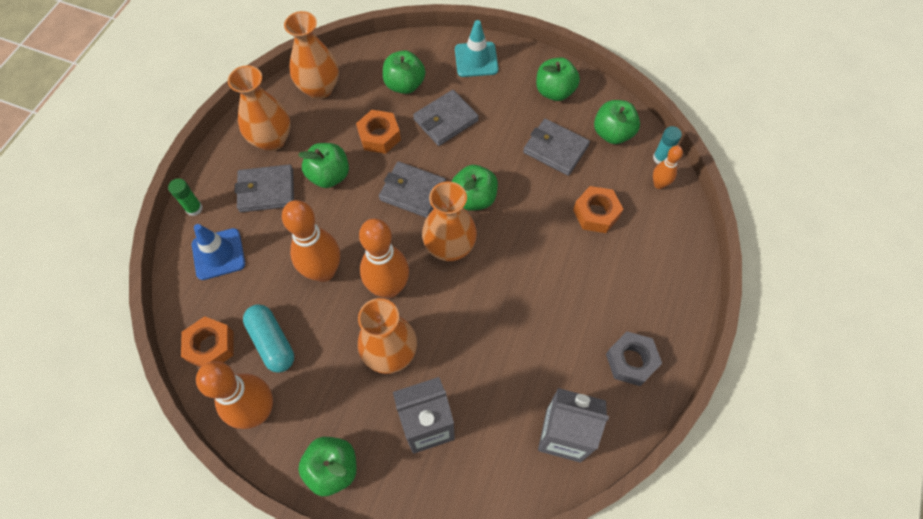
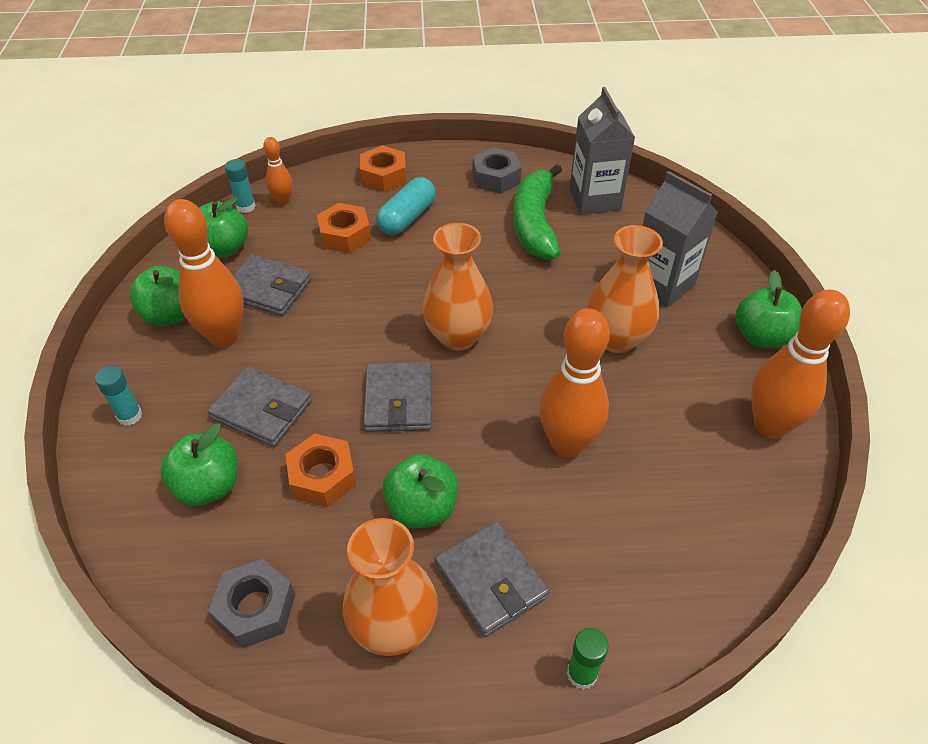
camera: 115 degrees left, 15 degrees down
orange nut [181,316,234,367] -> orange nut moved to [360,145,406,192]
blue traffic cone [192,224,245,280] -> none
turquoise capsule [243,304,294,373] -> turquoise capsule moved to [376,177,436,235]
orange vase [284,11,339,99] -> grey nut [208,559,295,648]
orange bowling pin [359,219,409,298] -> orange bowling pin moved to [164,199,244,347]
green apple [452,165,498,211] -> none
turquoise traffic cone [455,20,499,77] -> turquoise glue stick [95,366,142,426]
grey wallet [523,119,590,176] -> grey wallet turned 75 degrees counterclockwise [233,254,311,316]
none -> green banana [513,164,562,260]

